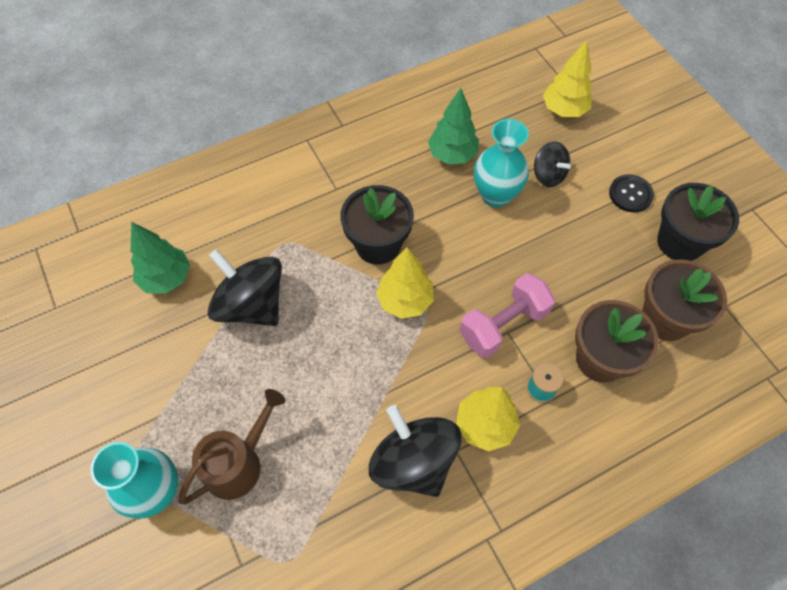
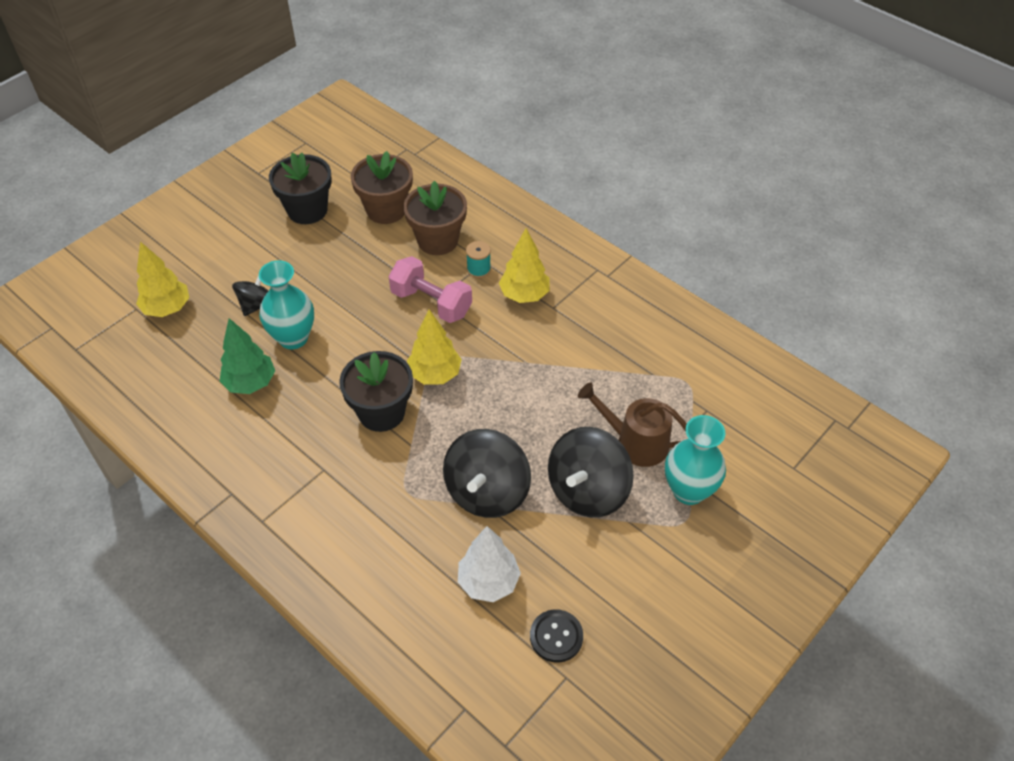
camera: 110 degrees left, 10 degrees down
green tree [131,222,190,294] -> white tree [458,526,521,602]
black spinning top [369,405,461,497] -> black spinning top moved to [548,427,634,517]
black button [609,174,654,213] -> black button moved to [530,609,583,663]

